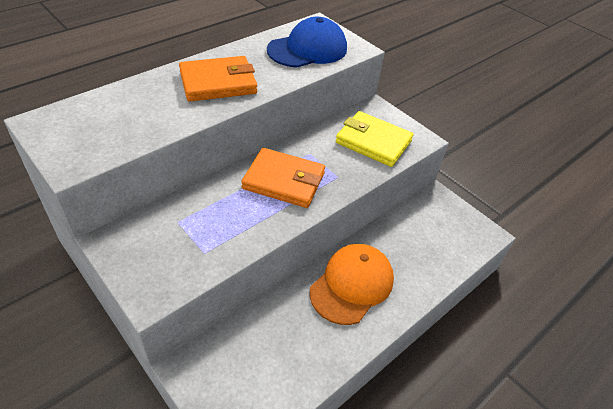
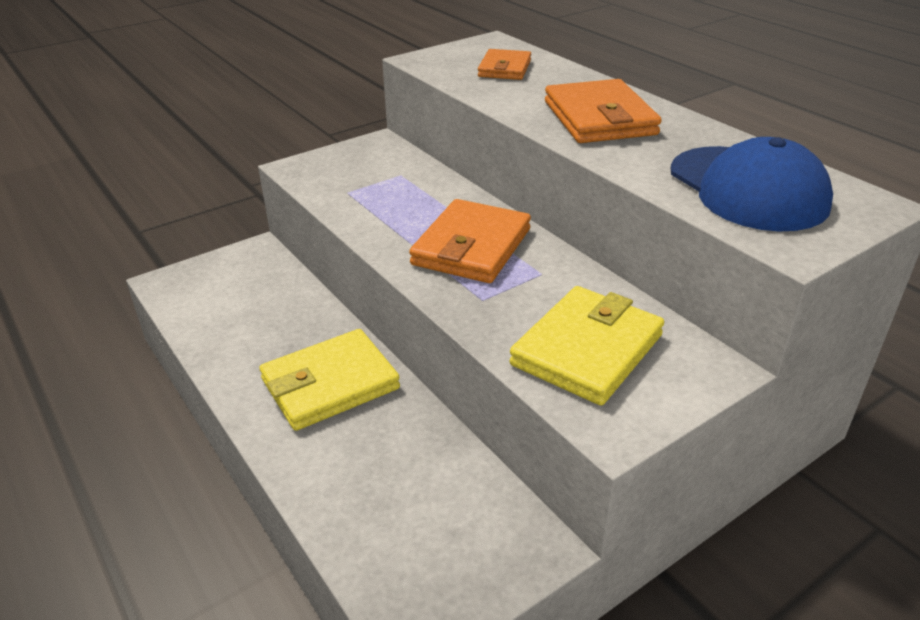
camera: 100 degrees right, 10 degrees down
orange cap [310,244,394,325] -> yellow wallet [259,329,400,431]
none -> orange wallet [478,49,531,80]

